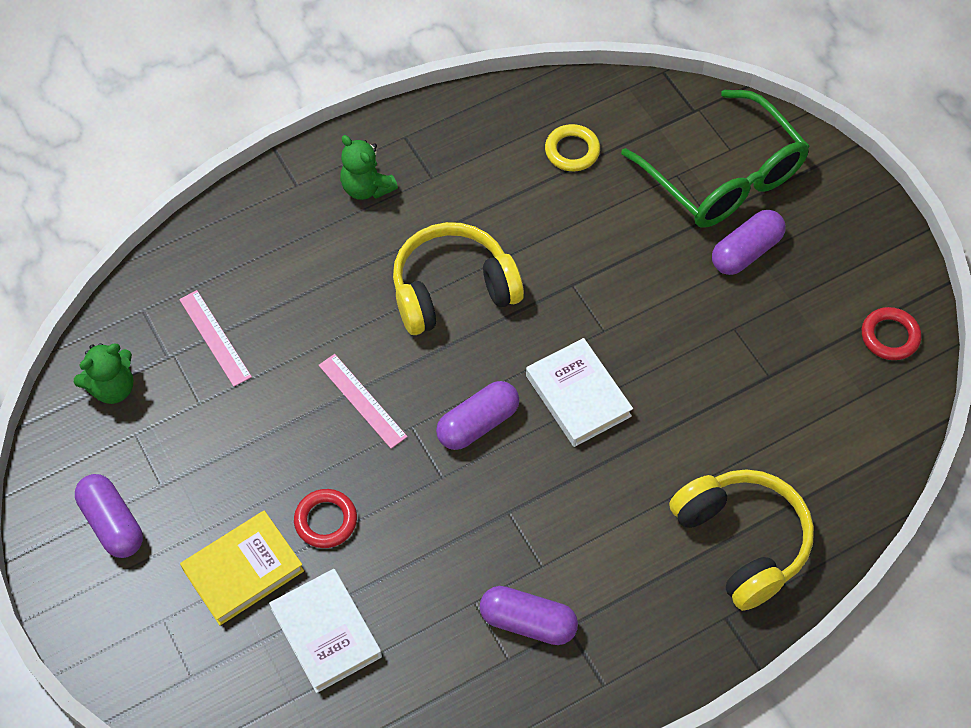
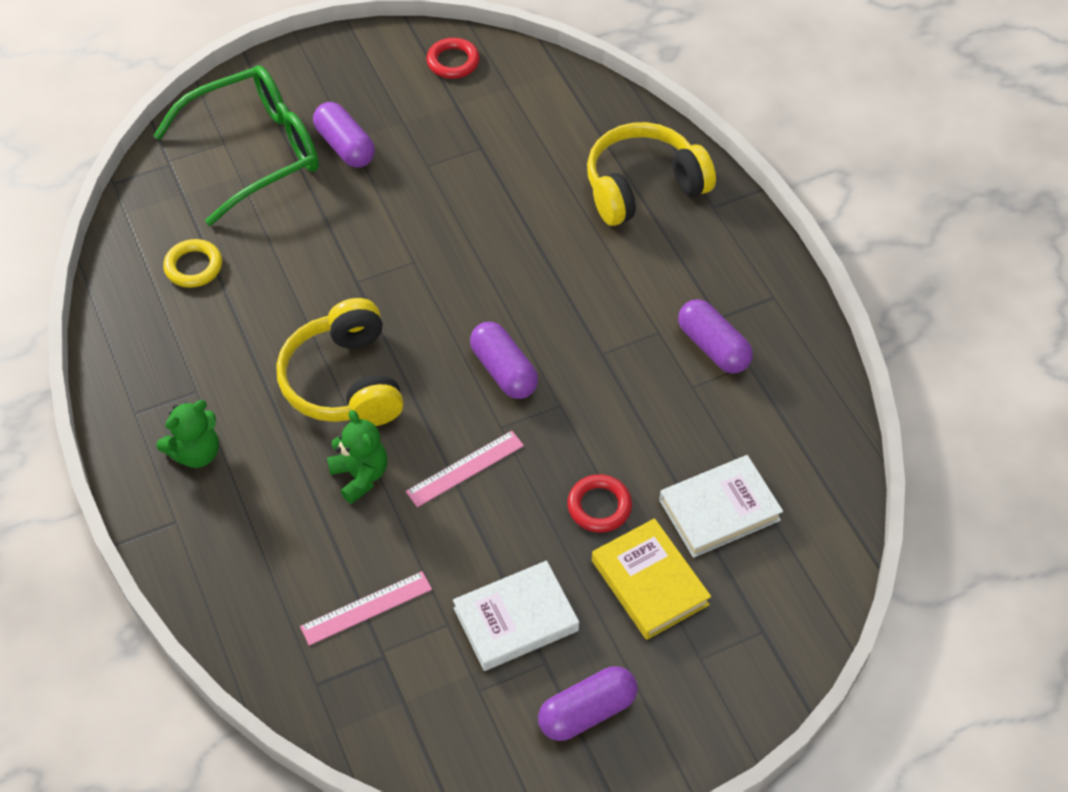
camera: 85 degrees left, 5 degrees down
green teddy bear [74,343,133,404] -> green teddy bear moved to [327,410,387,504]
purple capsule [480,586,578,645] -> purple capsule turned 60 degrees counterclockwise [678,299,753,373]
white book [526,338,633,447] -> white book moved to [453,561,579,671]

